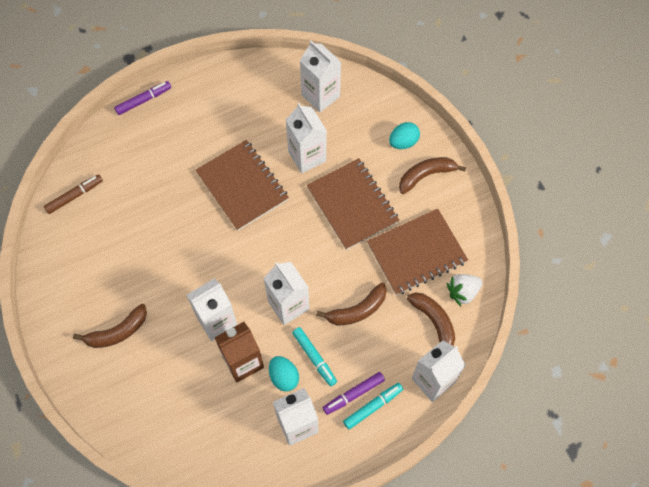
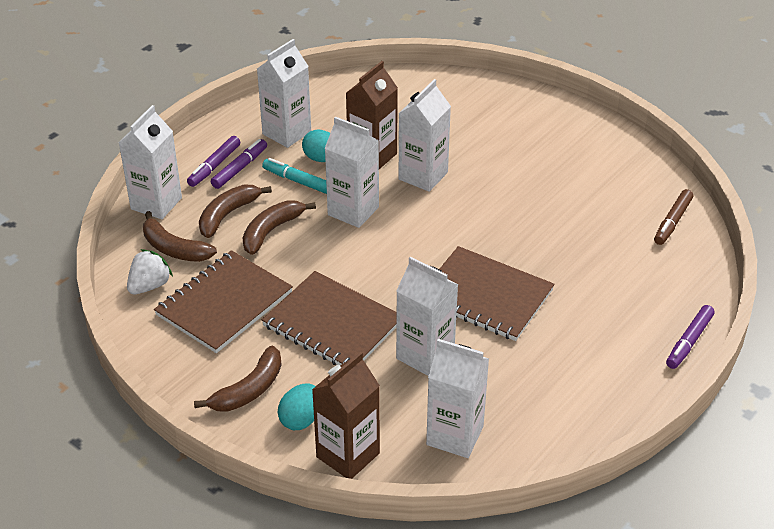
camera: 155 degrees right, 25 degrees down
brown banana [73,304,147,348] -> brown banana moved to [199,185,272,238]
turquoise marker [343,383,403,429] -> purple marker [187,136,240,187]
none -> brown carton [312,352,380,479]

